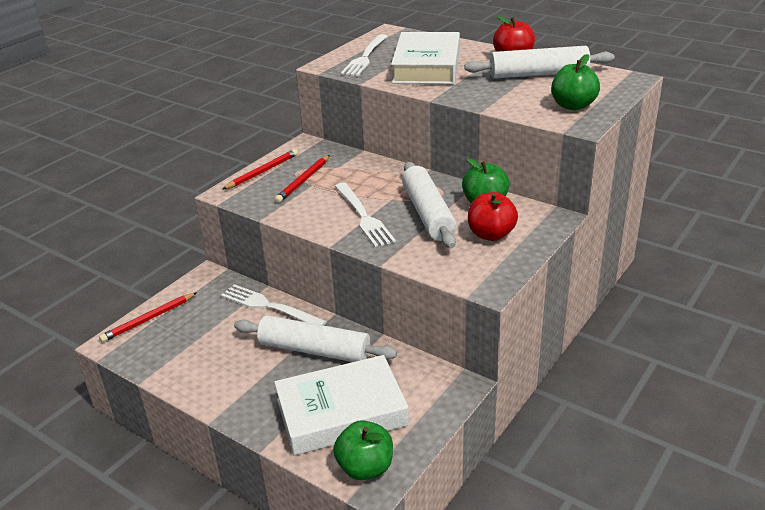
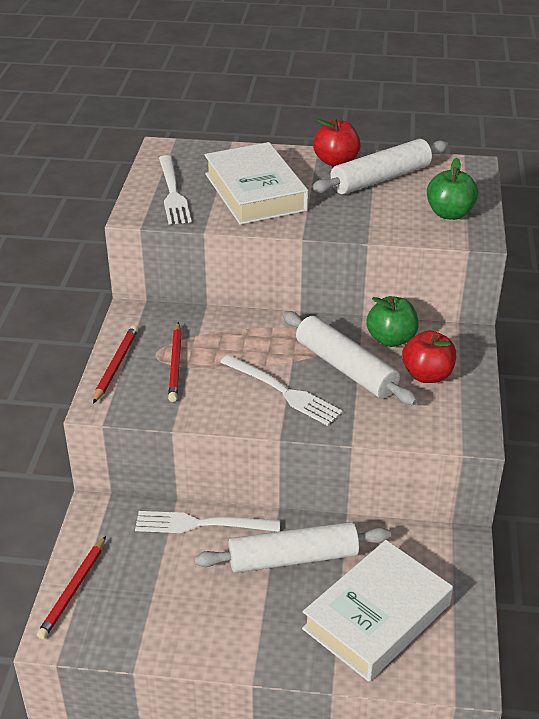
camera: 30 degrees left, 5 degrees up
green apple [333,420,393,480] -> none

